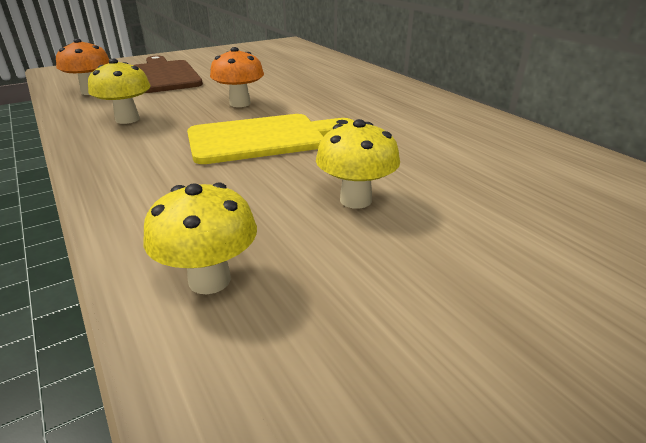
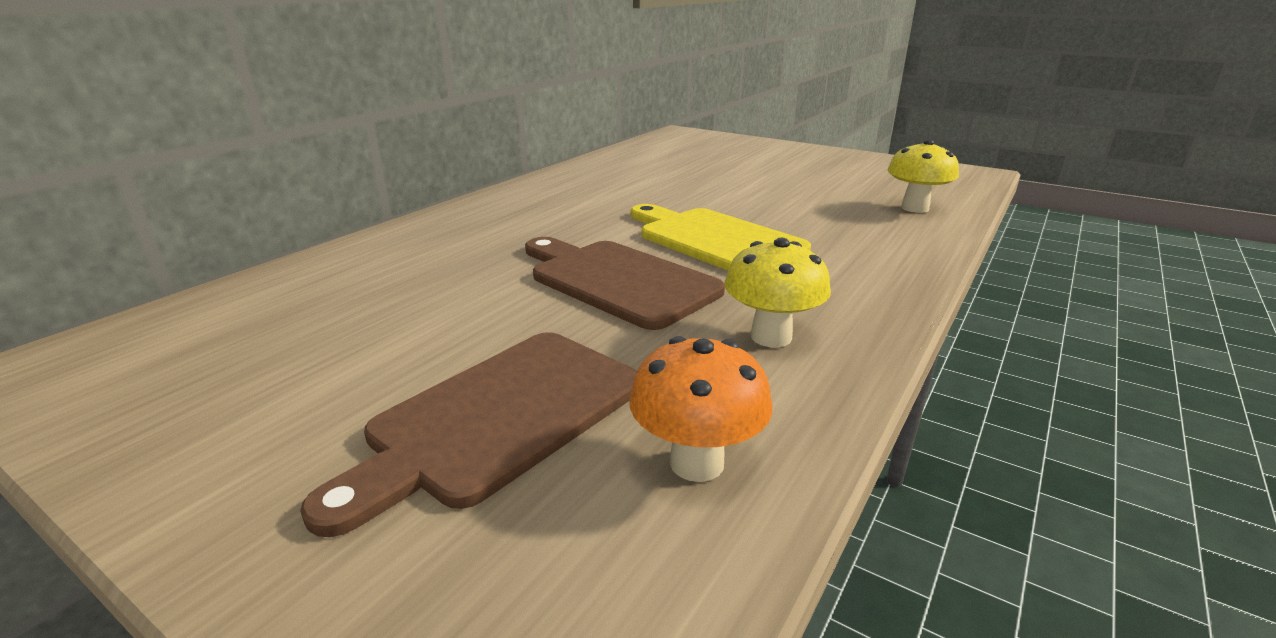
camera: 115 degrees left, 5 degrees down
orange mushroom [210,47,264,107] -> brown cutting board [525,237,725,330]
yellow mushroom [316,119,400,209] -> none

